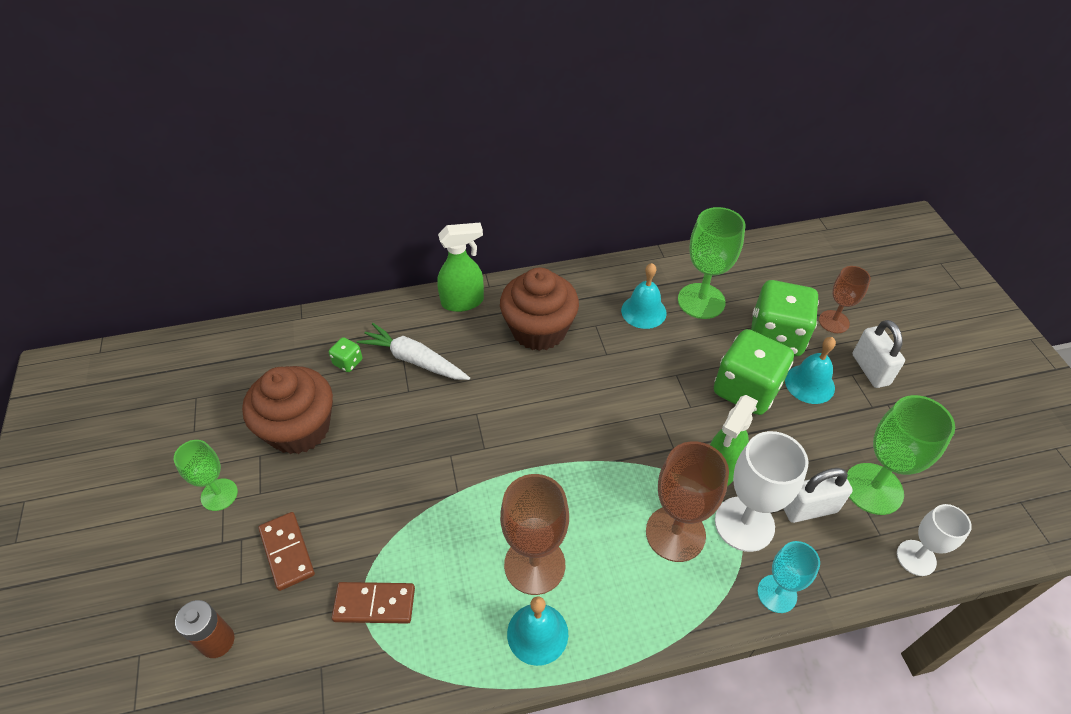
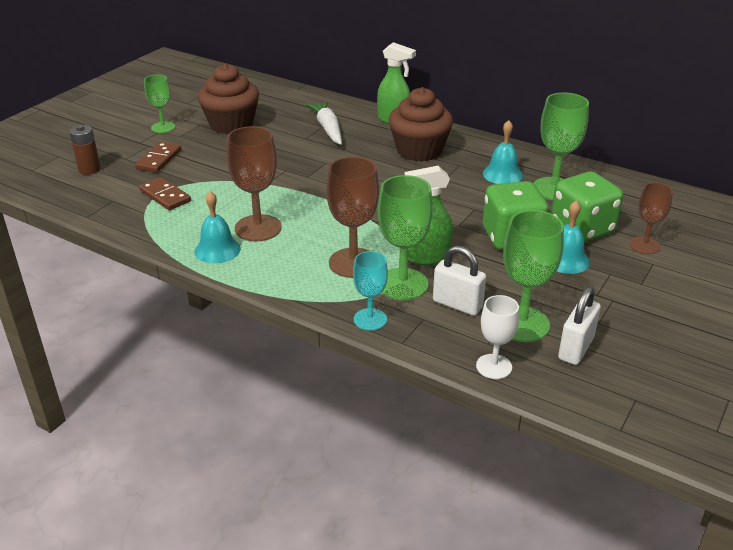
camera: 45 degrees right, 15 degrees down
green dice [329,337,362,372] -> none
white goblet [715,431,808,552] -> green goblet [378,175,433,300]
white padlock [853,320,905,388] -> white padlock moved to [558,286,601,365]

